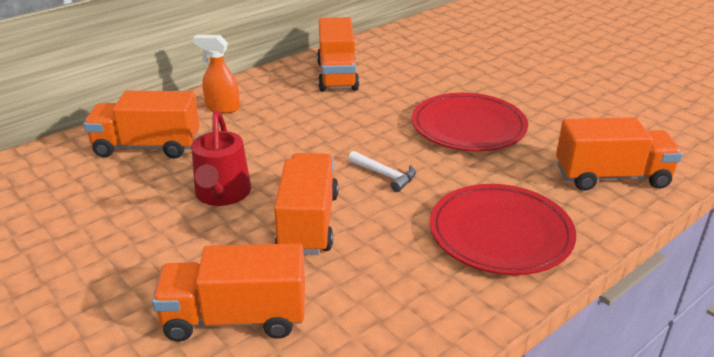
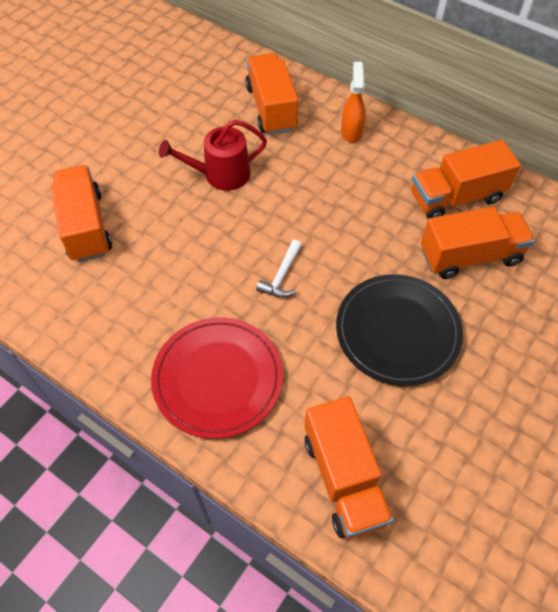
camera: 75 degrees right, 25 degrees up
orange truck [274,153,339,255] -> orange truck moved to [421,207,535,279]
red plate [412,93,528,151] -> black plate [336,274,463,386]

